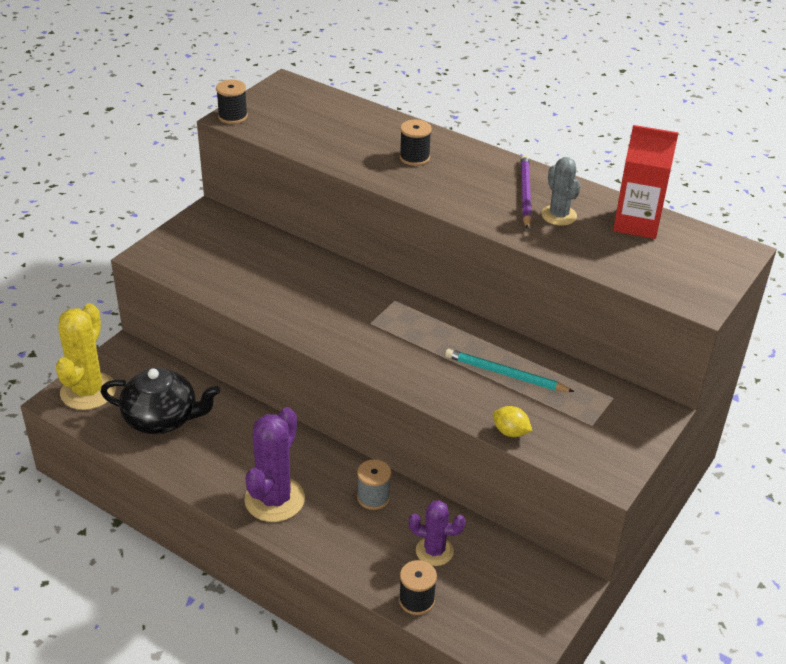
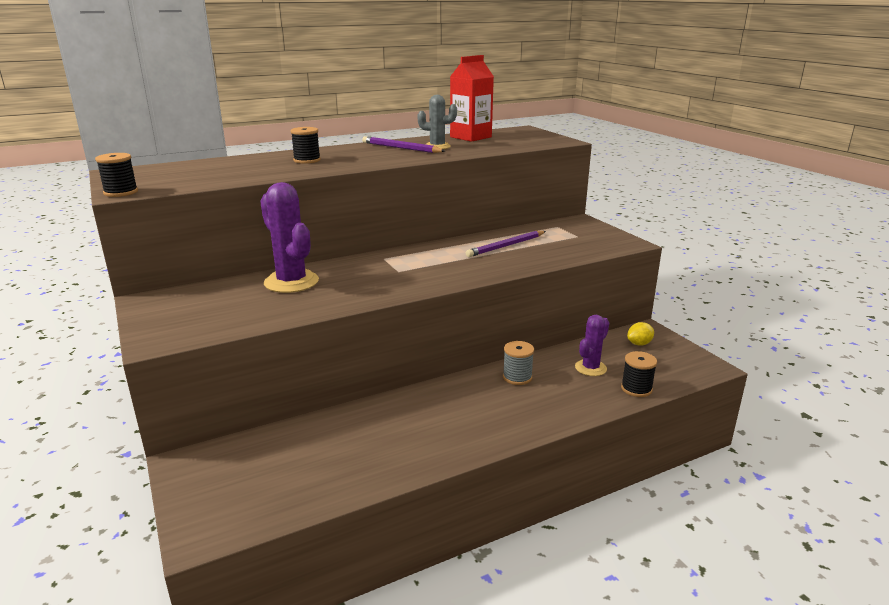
camera: 60 degrees left, 15 degrees down
yellow cactus [56,303,116,410] -> none
black teapot [100,368,220,434] -> none
purple cactus [244,407,305,522] -> purple cactus moved to [260,182,319,293]
turquoise pencil [445,349,575,392] -> purple pencil [466,231,546,257]
yellow lemon [493,406,532,437] -> yellow lemon moved to [627,322,654,346]

